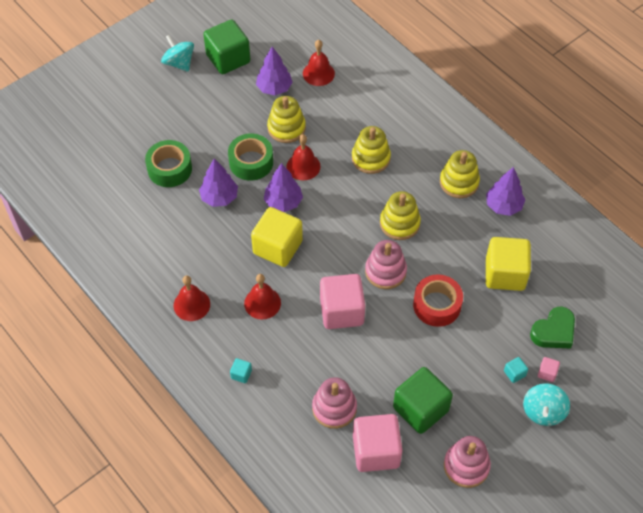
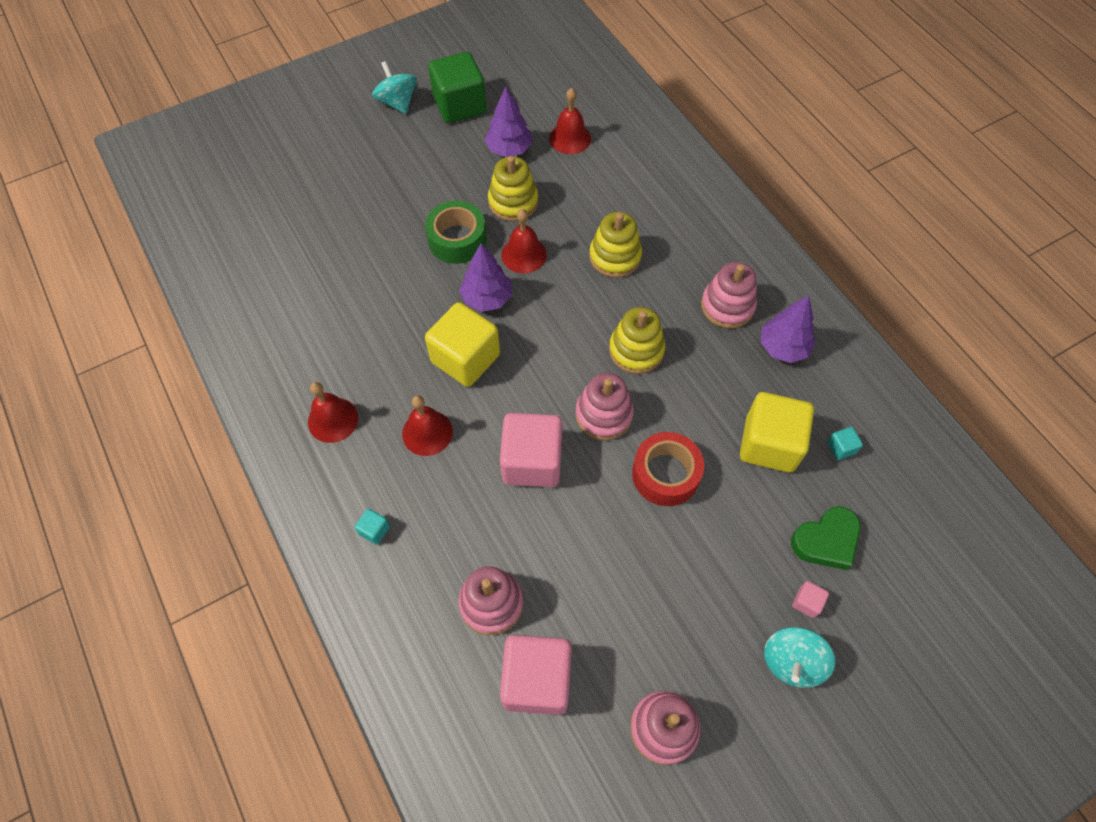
camera: 10 degrees right, 5 degrees up
green tape [145,140,192,187] -> none
purple tree [199,158,238,207] -> none
green cube [393,367,453,434] -> none
yellow stacking toy [440,150,480,198] -> pink stacking toy [701,262,757,328]
turquoise cube [504,357,528,383] -> turquoise cube moved to [827,427,863,460]

